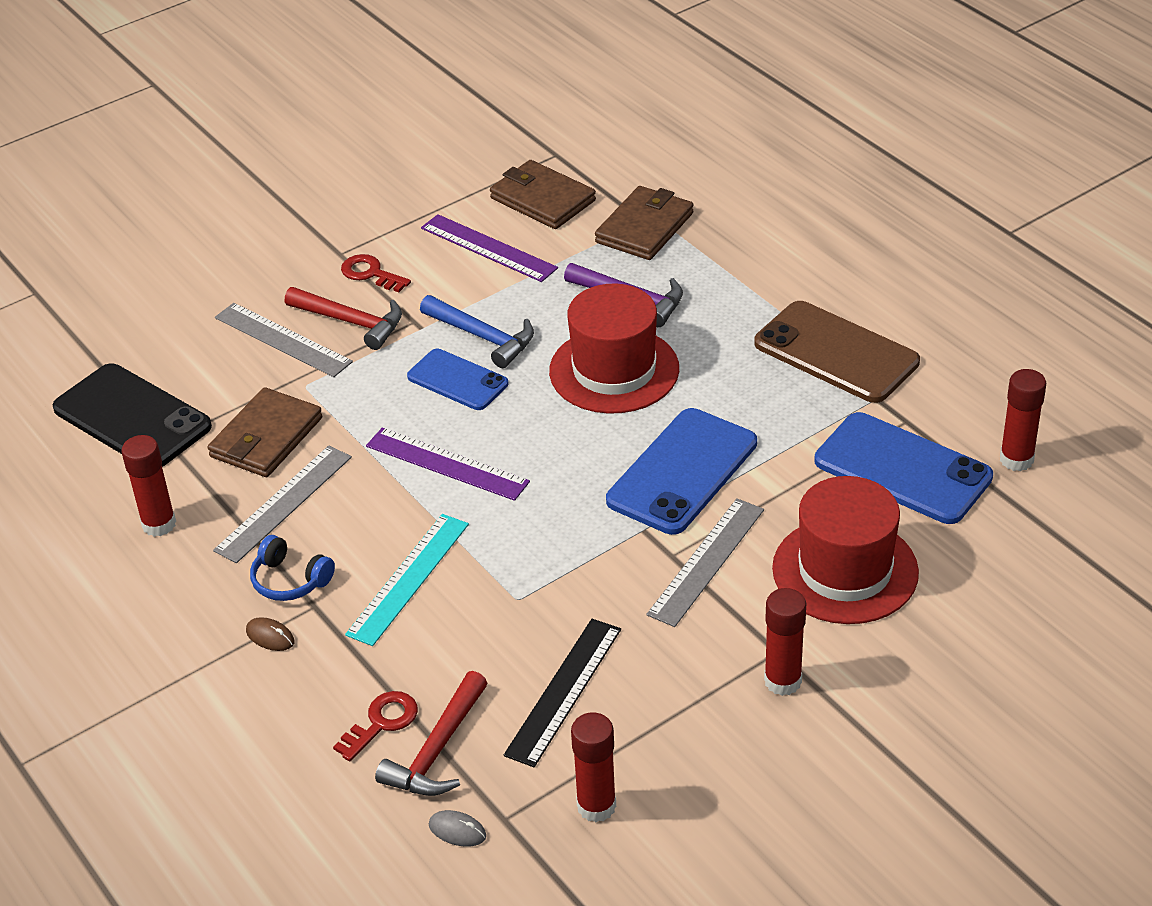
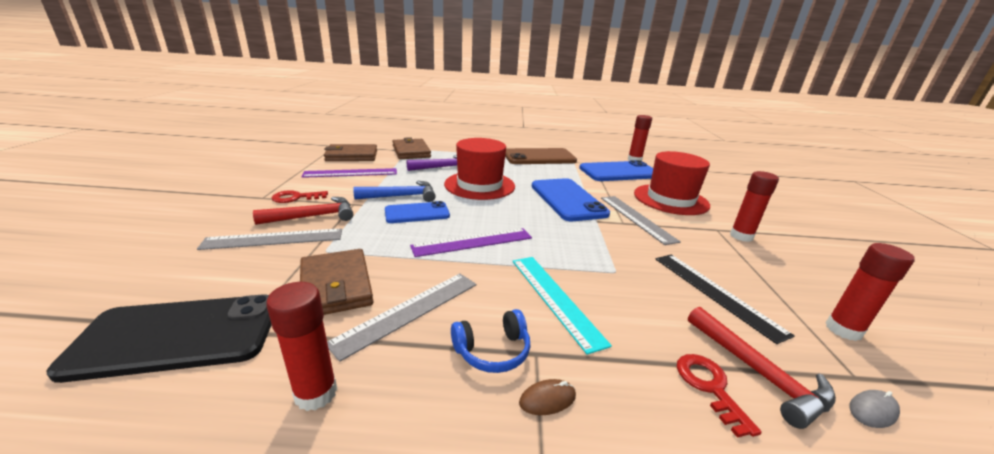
camera: 55 degrees left, 15 degrees down
grey ruler [213,445,352,563] -> grey ruler turned 60 degrees clockwise [327,273,476,362]

